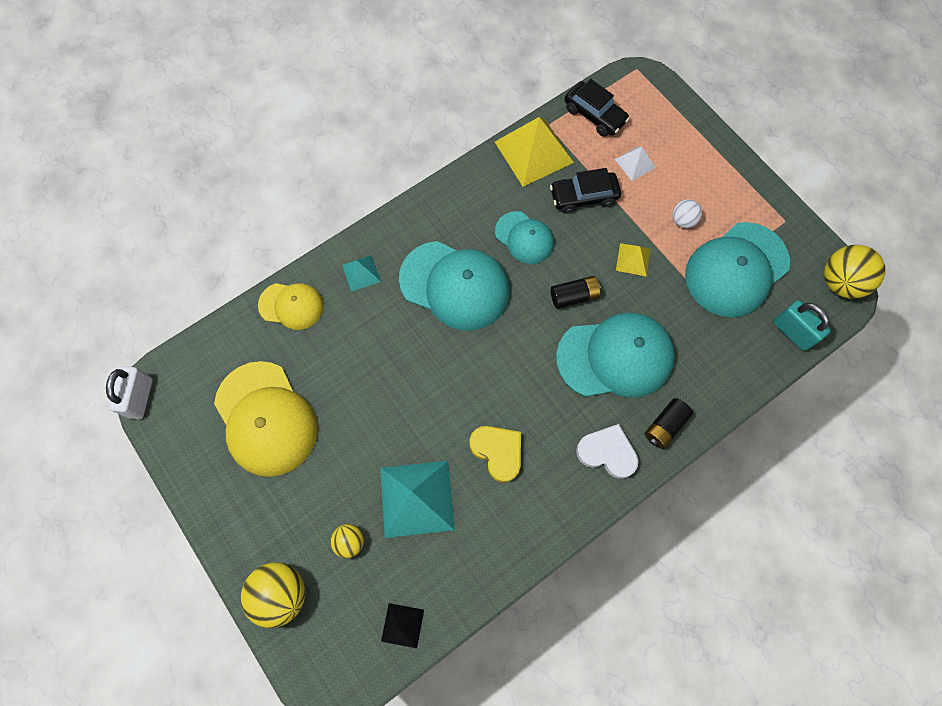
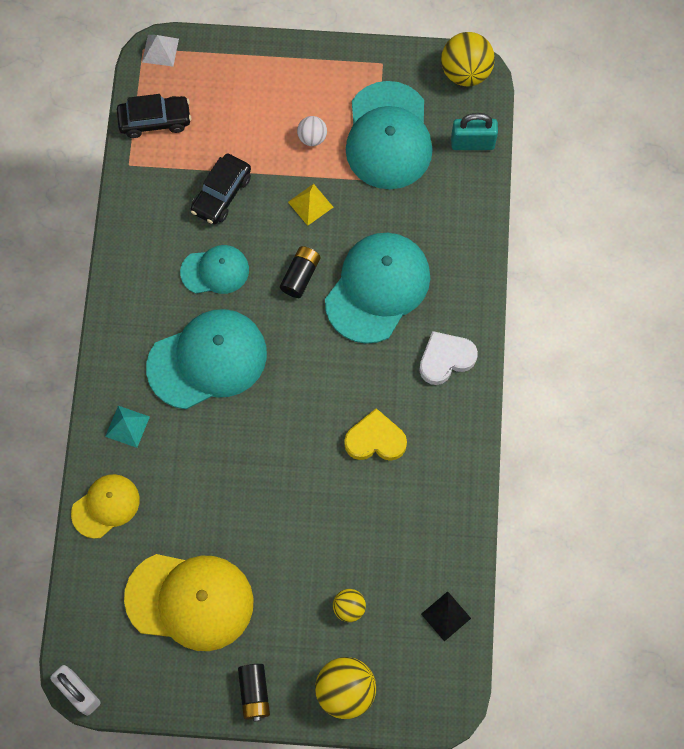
camera: 50 degrees left, 0 degrees up
turquoise pyramid [380,461,455,538] -> none
yellow pyramid [495,117,574,187] -> none
white pyramid [615,146,656,181] -> white pyramid moved to [142,35,179,66]
black battery [645,398,693,449] -> black battery moved to [238,664,270,722]

